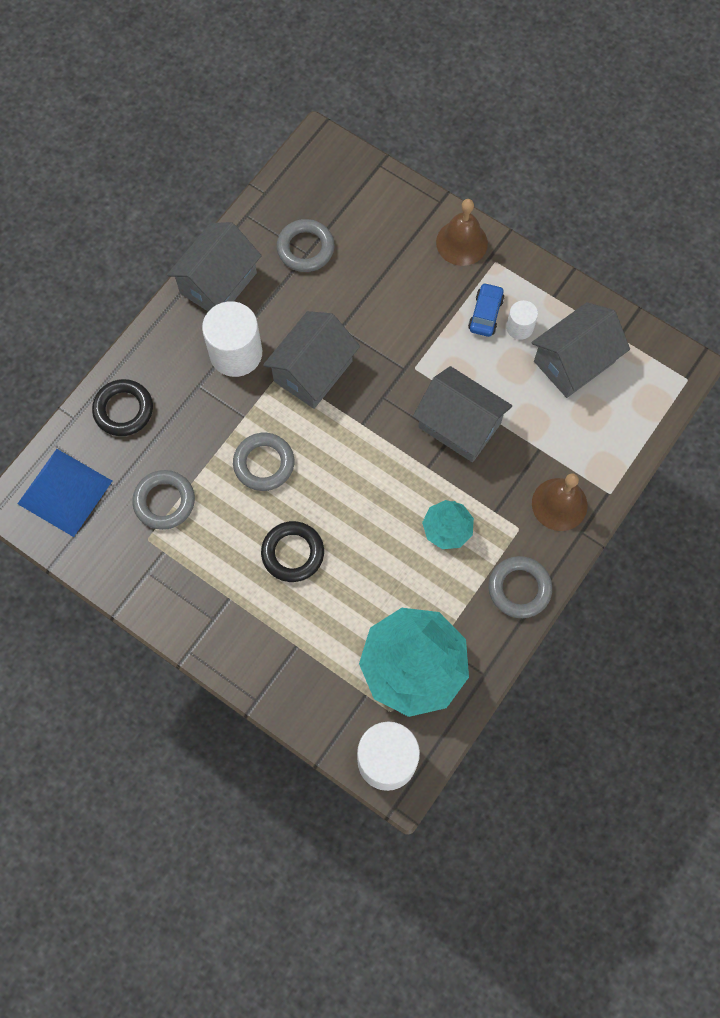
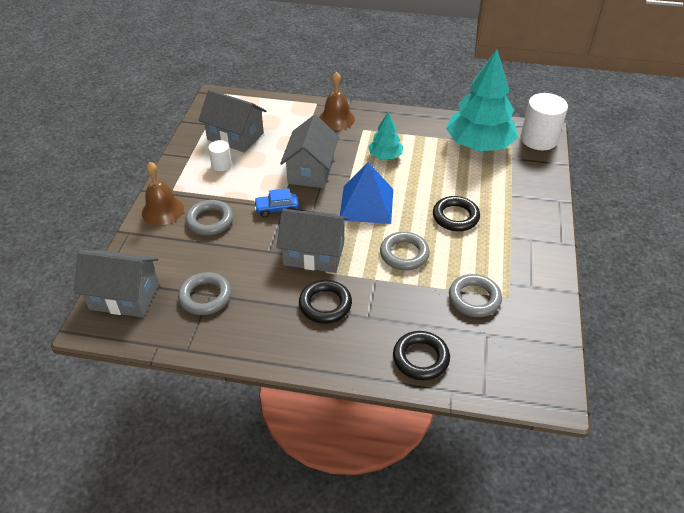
camera: 115 degrees left, 25 degrees down
blue pyramid [17,449,112,537] -> blue pyramid moved to [340,162,393,224]
grey house [167,222,262,311] -> grey house moved to [74,250,159,317]
white cylinder [202,301,262,377] -> black ring [299,280,352,324]
blue car [468,282,504,337] -> blue car moved to [254,188,299,217]
grey ring [489,556,552,618] -> grey ring moved to [186,200,233,235]

